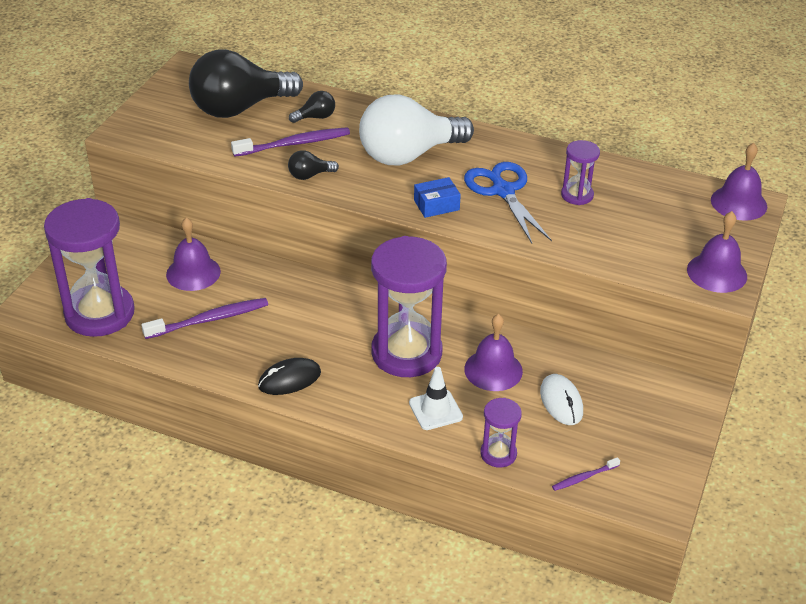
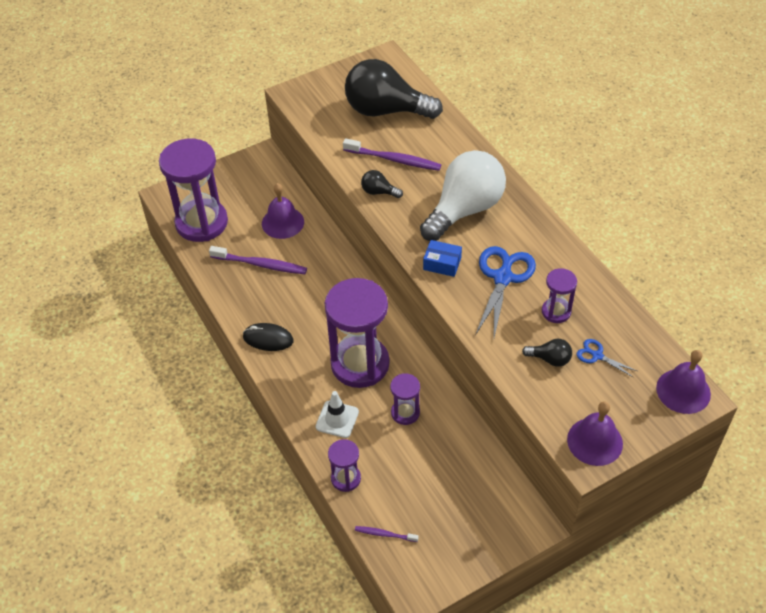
camera: 40 degrees right, 10 degrees up
black light bulb [289,91,335,123] -> black light bulb moved to [522,339,572,367]
white light bulb [359,94,474,165] -> white light bulb turned 120 degrees clockwise [420,150,506,241]
purple bell [464,314,523,391] -> purple hourglass [390,373,420,425]
white mouse [540,374,583,425] -> none
none -> blue scissors [576,339,637,378]

